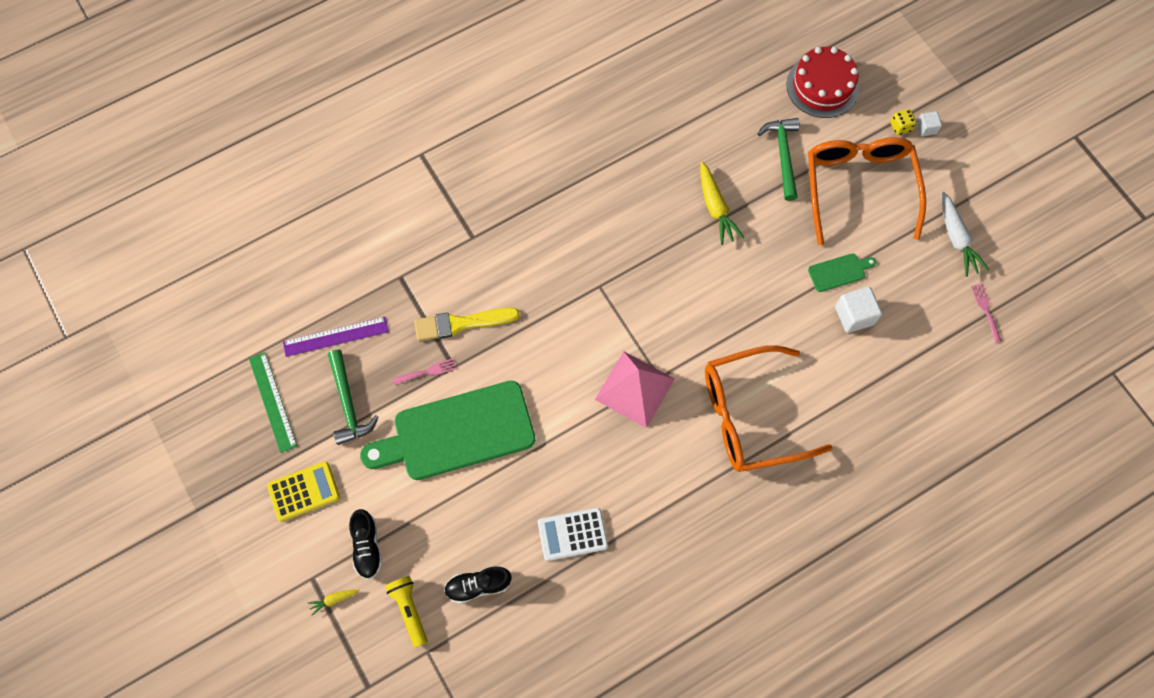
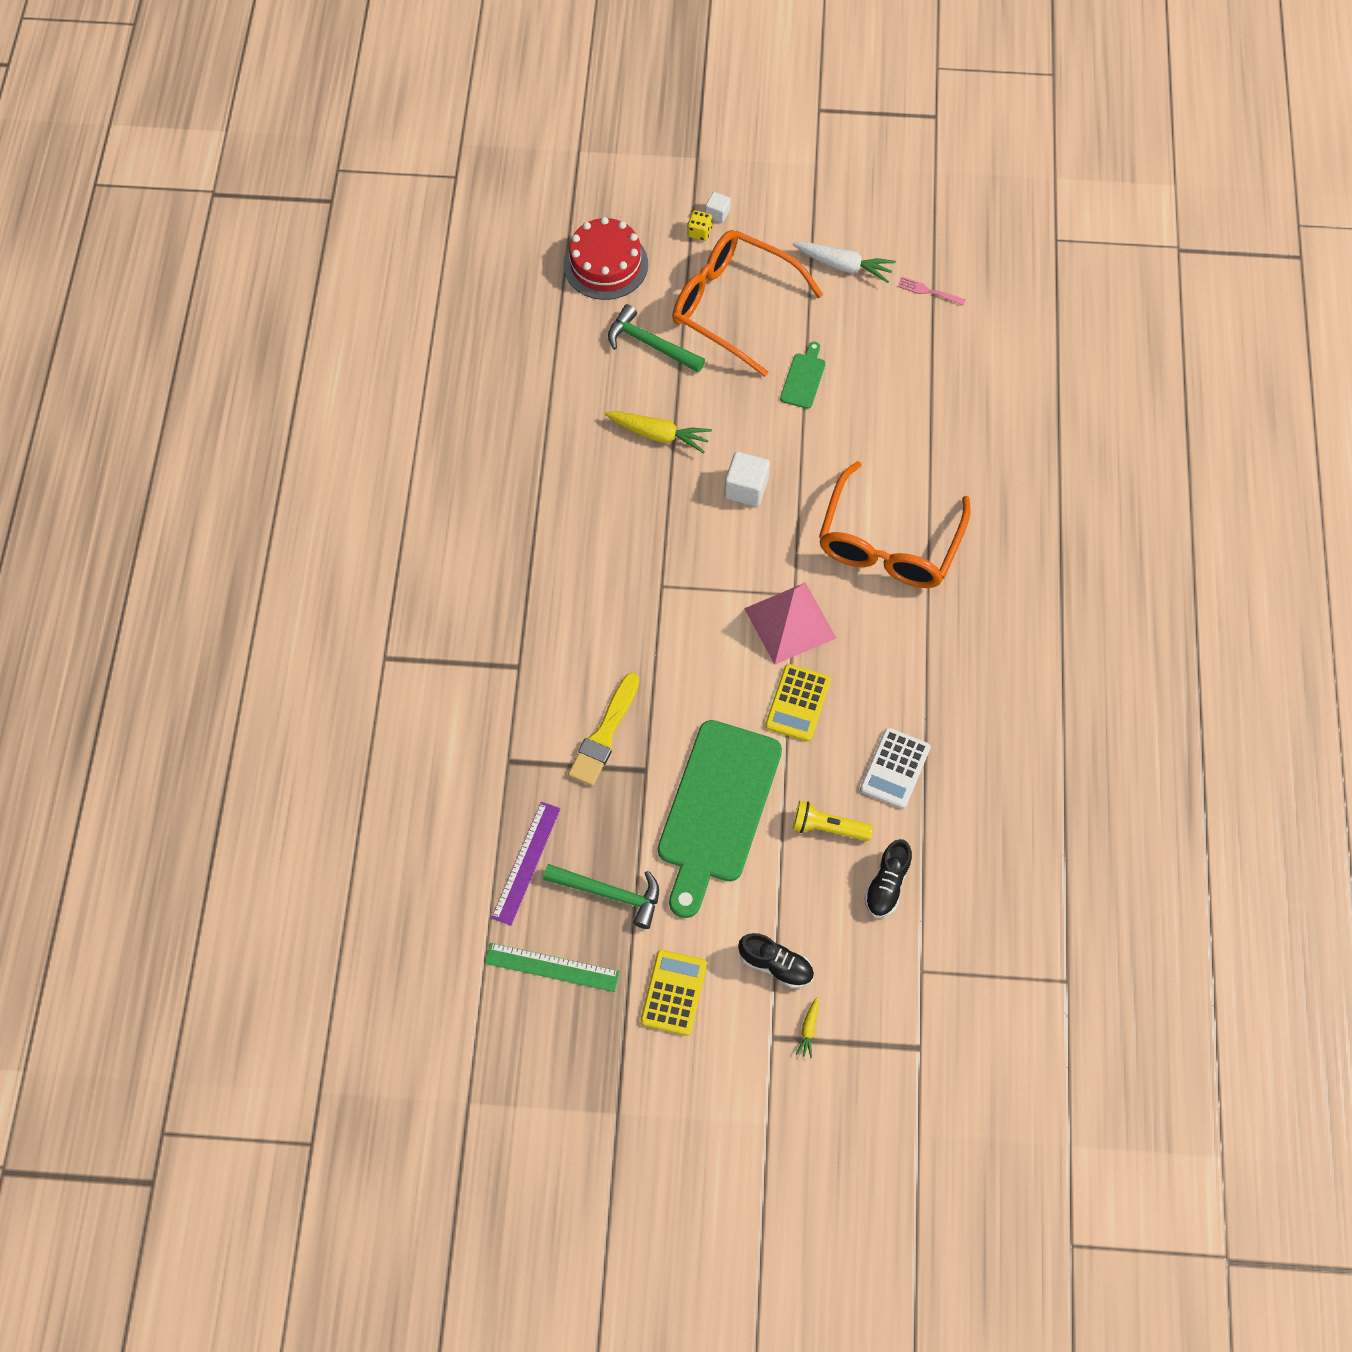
camera: 55 degrees left, 5 degrees down
yellow flashlight [385,576,428,648] -> yellow flashlight moved to [793,801,873,841]
pink fork [392,358,457,385] -> none
white cube [835,287,882,333] -> white cube moved to [724,452,770,507]
none -> yellow calculator [765,664,831,742]

